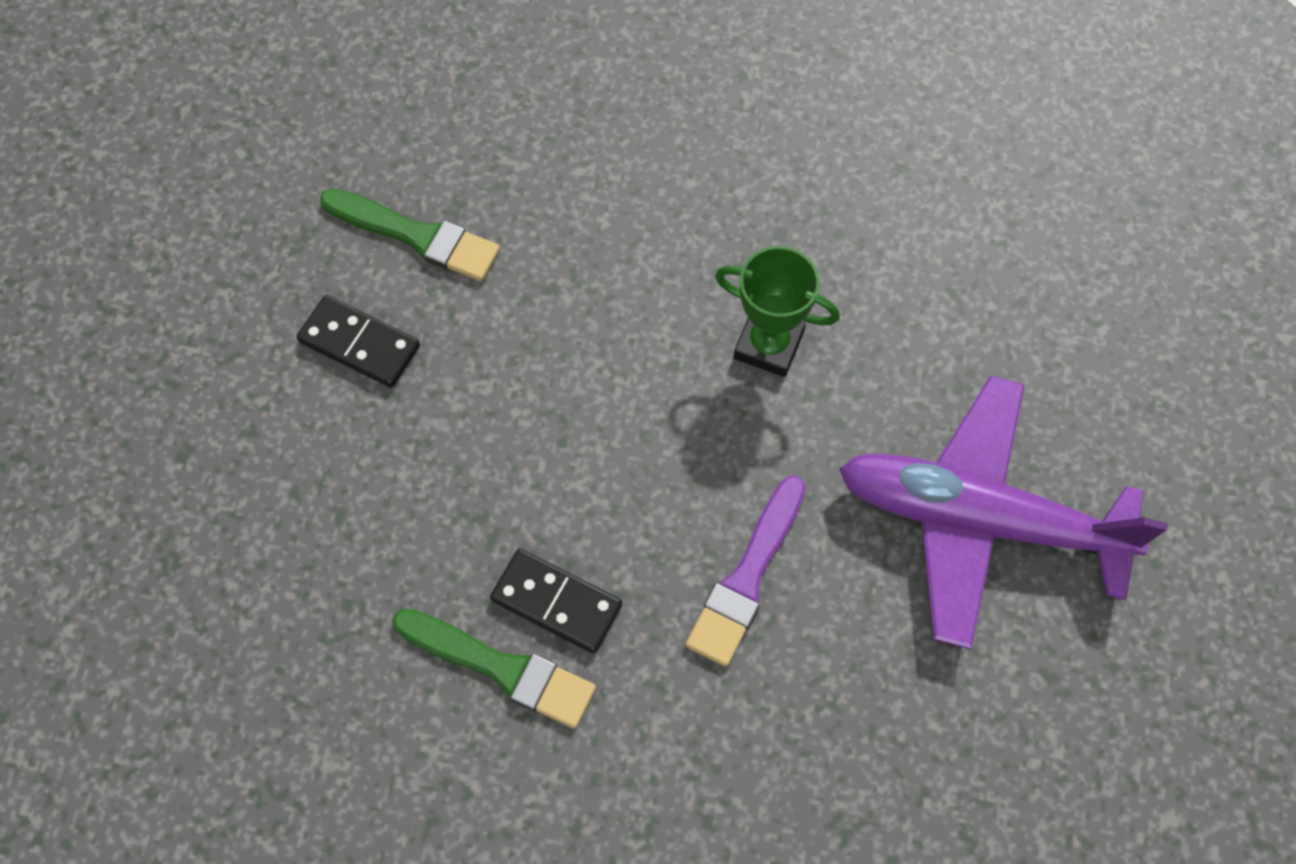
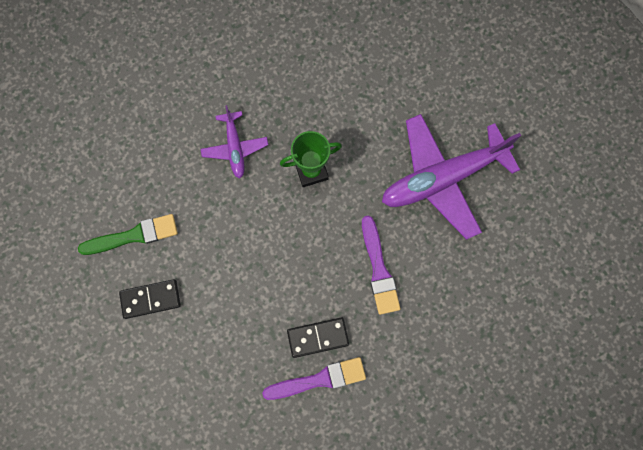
camera: 40 degrees left, 10 degrees up
green brush [392,609,596,729] -> purple brush [262,357,366,400]
none -> purple plane [201,105,268,178]

